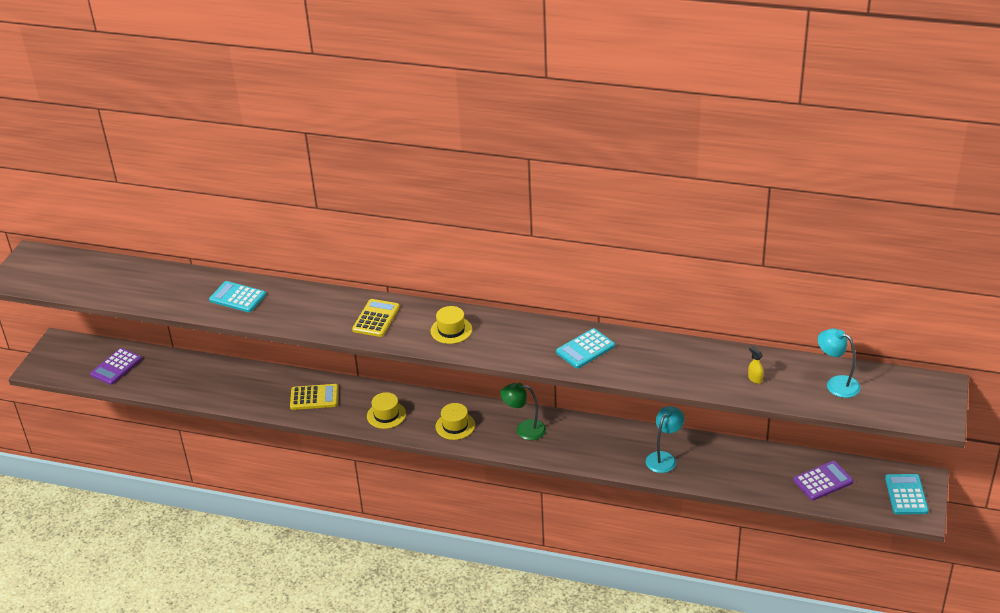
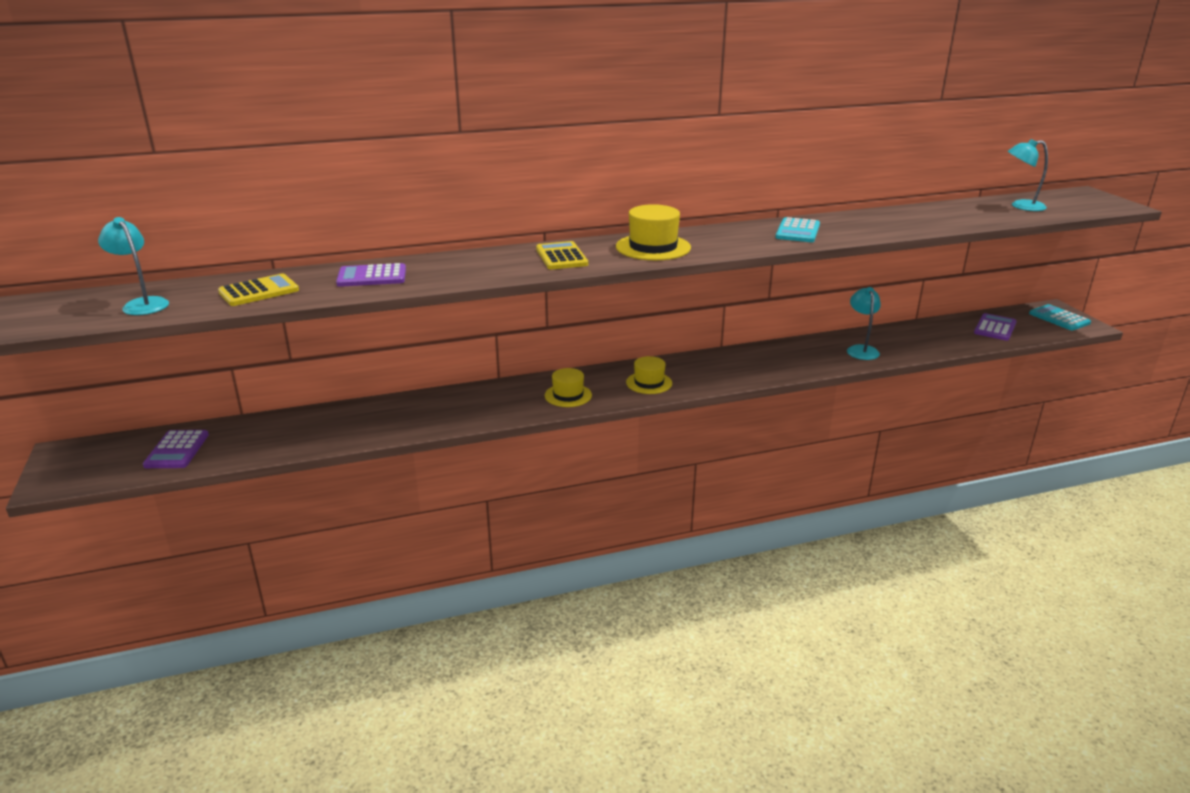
camera: 35 degrees left, 10 degrees down
turquoise calculator [209,281,266,312] -> purple calculator [336,263,406,287]
yellow calculator [290,384,338,410] -> yellow calculator moved to [218,273,299,306]
yellow hat [430,306,472,344] -> yellow hat [616,204,691,260], size x1.51
green lamp [500,383,546,440] -> none
yellow spray bottle [748,347,764,384] -> none
none -> turquoise lamp [98,217,169,315]

